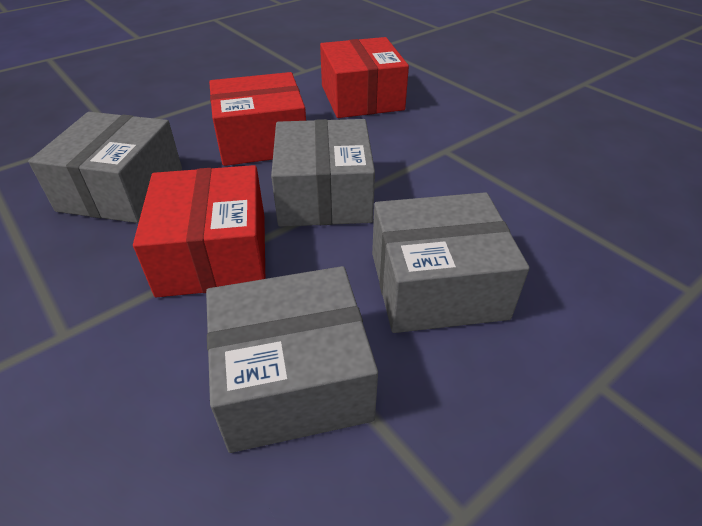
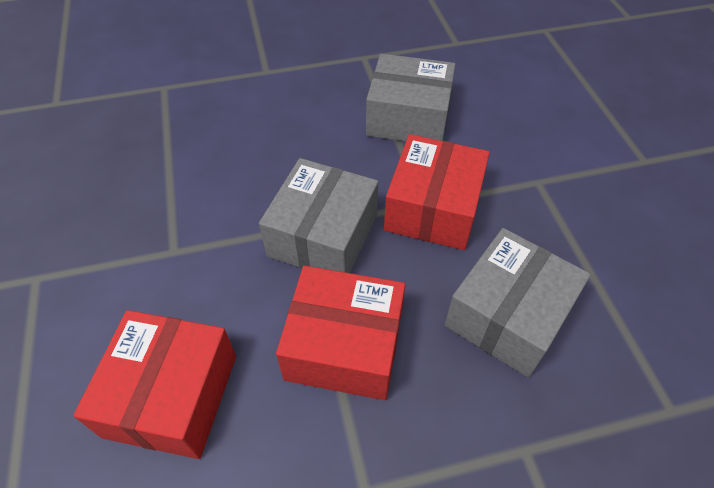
camera: 155 degrees left, 10 degrees up
grey box [372,192,530,333] -> none

